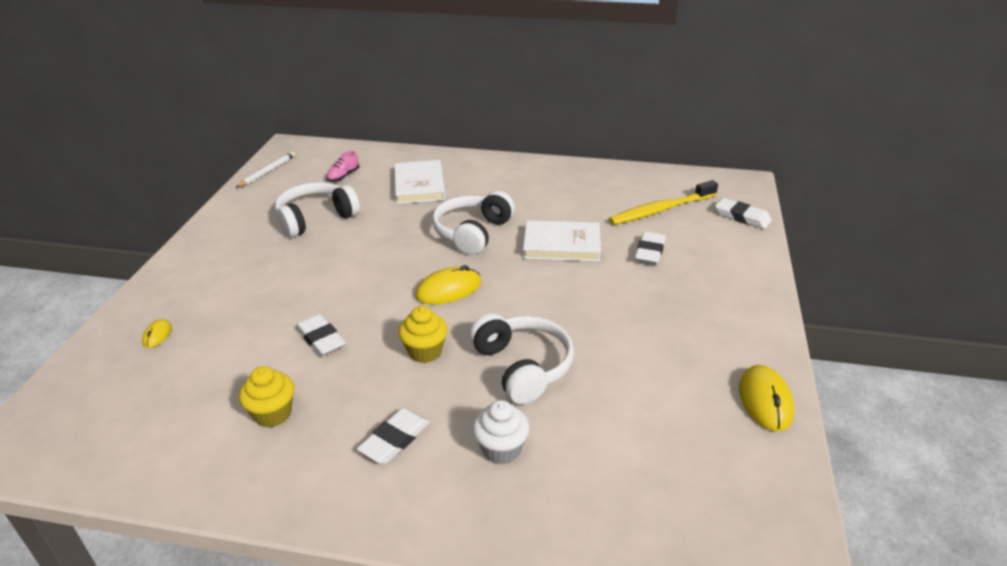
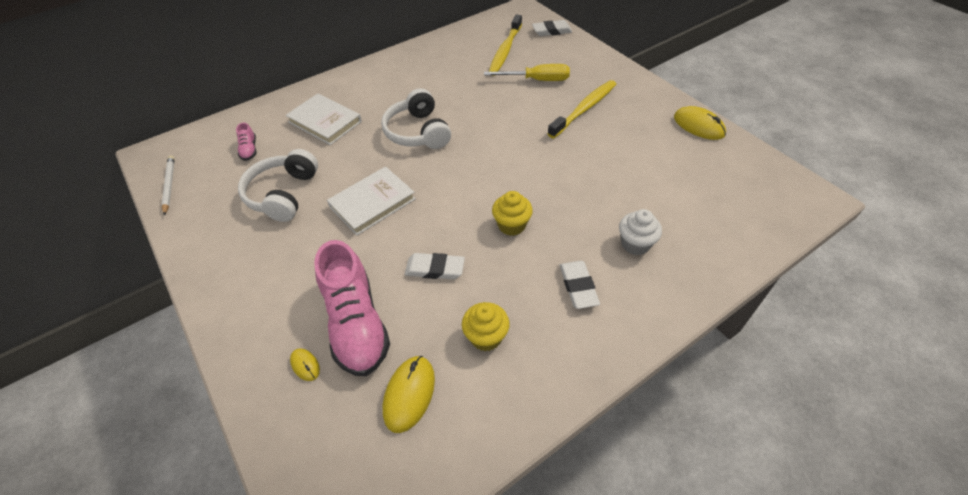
camera: 45 degrees left, 15 degrees up
yellow mouse [415,265,482,305] -> yellow mouse moved to [383,356,435,433]
white headphones [469,313,574,404] -> none
white book [523,220,601,262] -> white book moved to [327,167,416,235]
white eraser [634,232,666,265] -> yellow screwdriver [484,64,570,81]
none -> pink shoe [314,240,390,376]
none -> yellow toothbrush [548,80,616,138]

